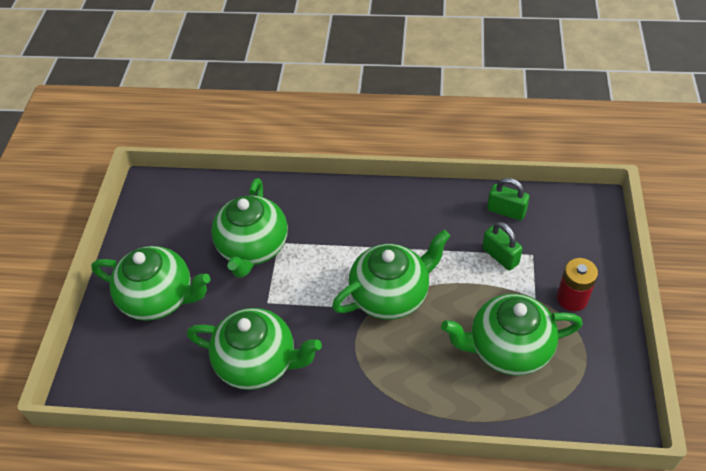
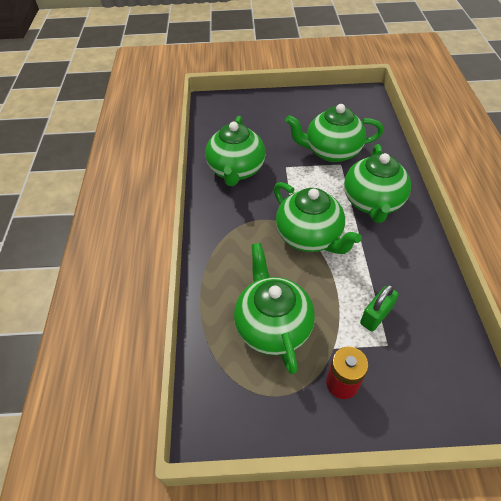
camera: 80 degrees right, 0 degrees up
green teapot [91,246,211,321] -> green teapot moved to [344,144,411,223]
green padlock [487,178,529,220] -> none

